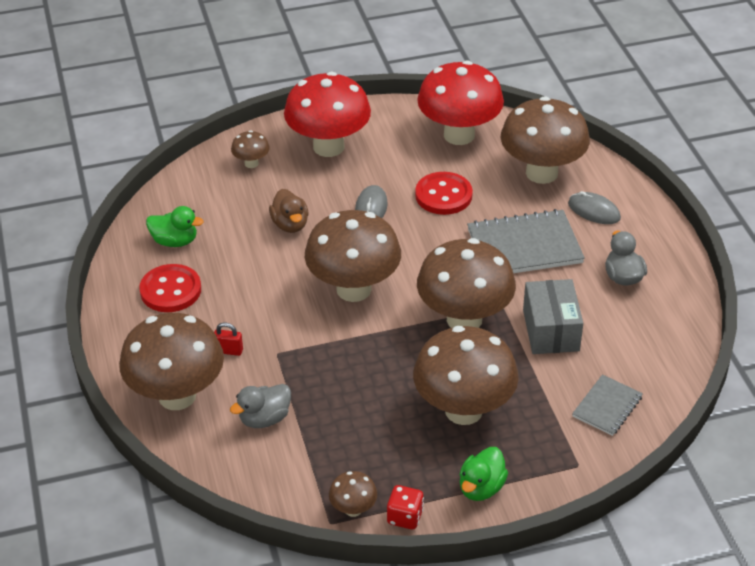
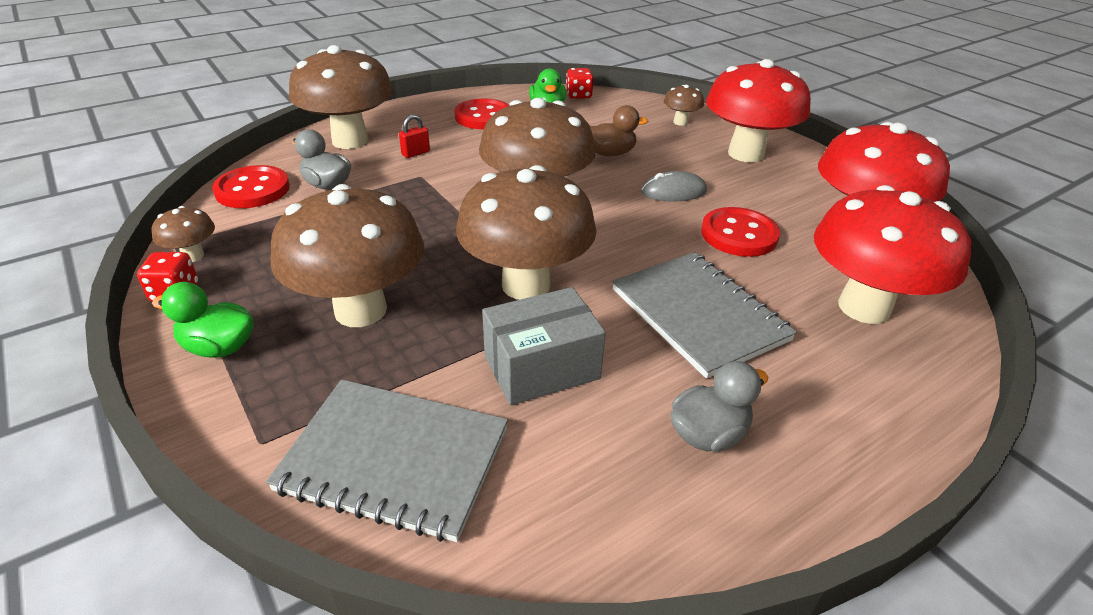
camera: 70 degrees right, 5 degrees down
red padlock [214,323,243,356] -> red padlock turned 60 degrees clockwise [399,115,430,158]
brown duck [269,189,308,233] -> brown duck turned 150 degrees counterclockwise [590,105,649,156]
brown mushroom [501,96,590,184] -> red mushroom [814,185,971,324]
grey mouse [568,191,621,224] -> none
grey notebook [572,374,643,436] -> grey notebook [266,379,508,542], size x1.78
none -> red button [212,165,290,208]
none -> red dice [566,68,594,99]

